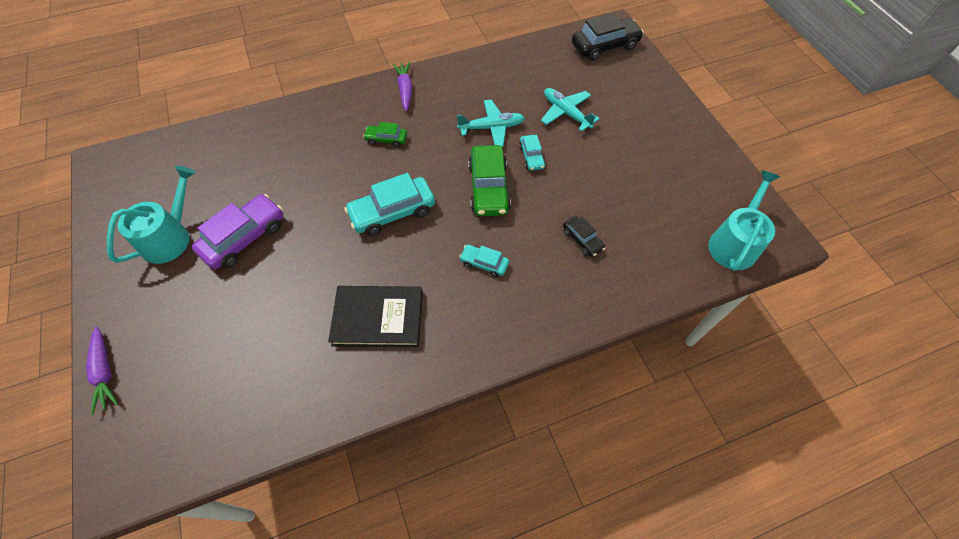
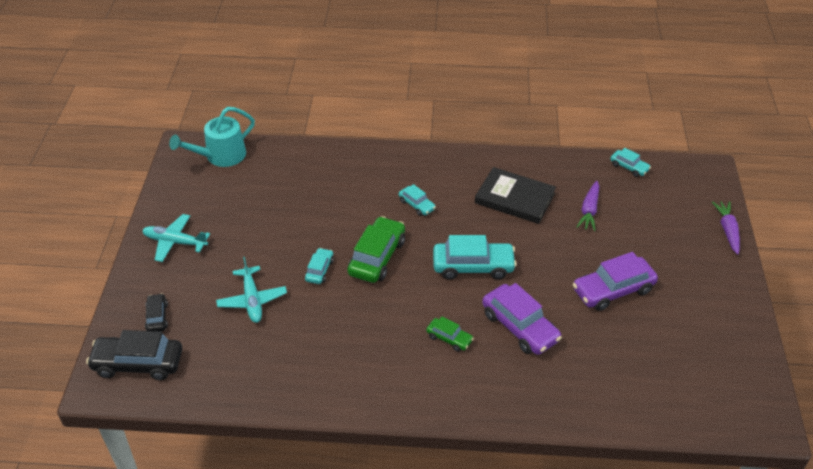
camera: 155 degrees left, 15 degrees down
turquoise watering can [107,166,196,264] -> none
purple carrot [393,62,412,111] -> purple carrot moved to [577,181,599,231]
turquoise plane [457,100,525,147] -> turquoise plane moved to [142,214,210,262]
black car [563,216,605,257] -> black car moved to [145,293,168,331]
none -> purple car [482,283,562,355]
none -> turquoise car [610,148,651,177]

